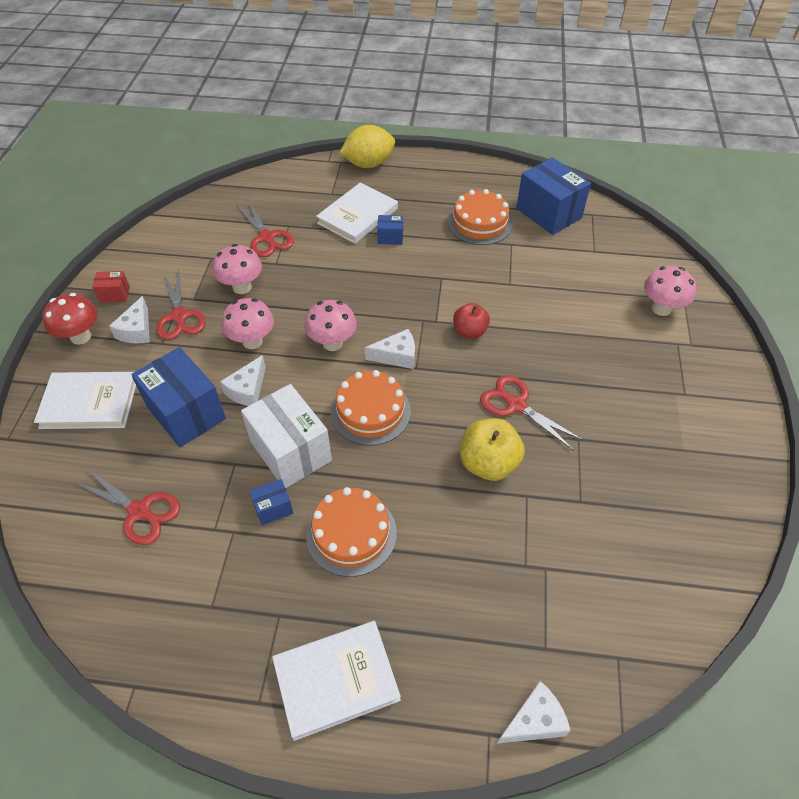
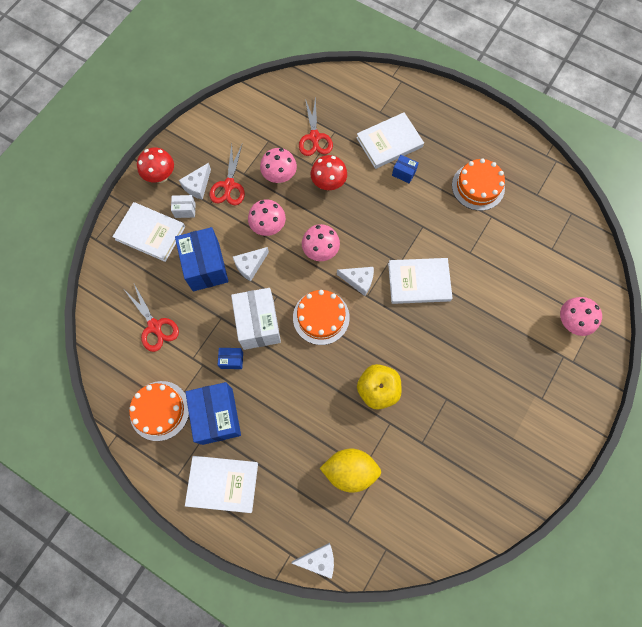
camera: 25 degrees right, 20 degrees up
red box [92,271,130,303] -> none
orange cake [306,487,397,577] -> orange cake moved to [129,381,189,441]
yellow lemon [339,125,395,168] -> yellow lemon moved to [320,449,381,493]
red apple [453,303,490,339] -> white book [388,258,453,304]
red scissors [480,375,583,451] -> none
blue box [516,158,591,235] -> blue box moved to [185,382,241,445]
none -> white box [171,195,196,218]
none -> red mushroom [310,155,347,190]

